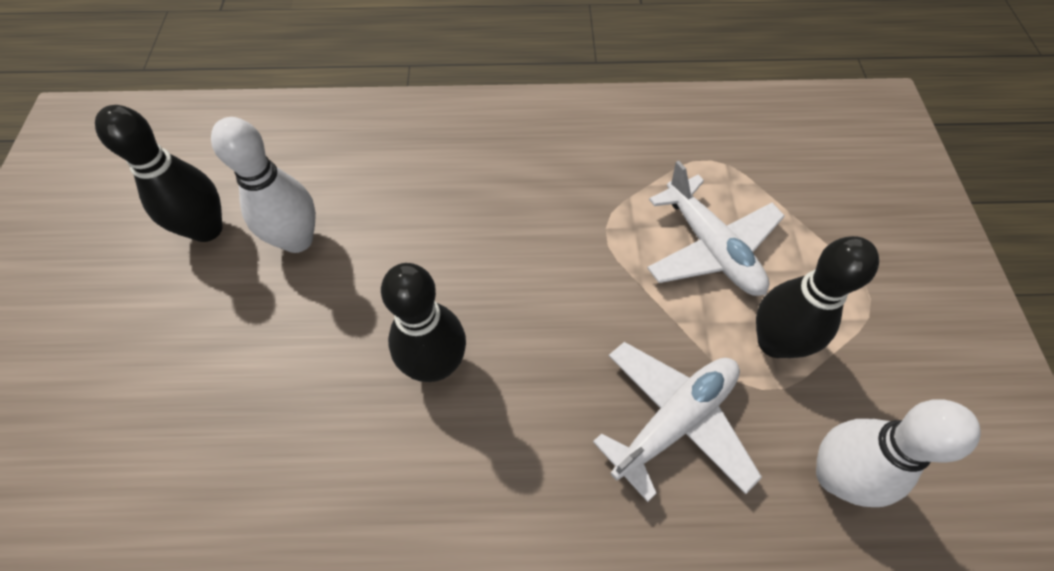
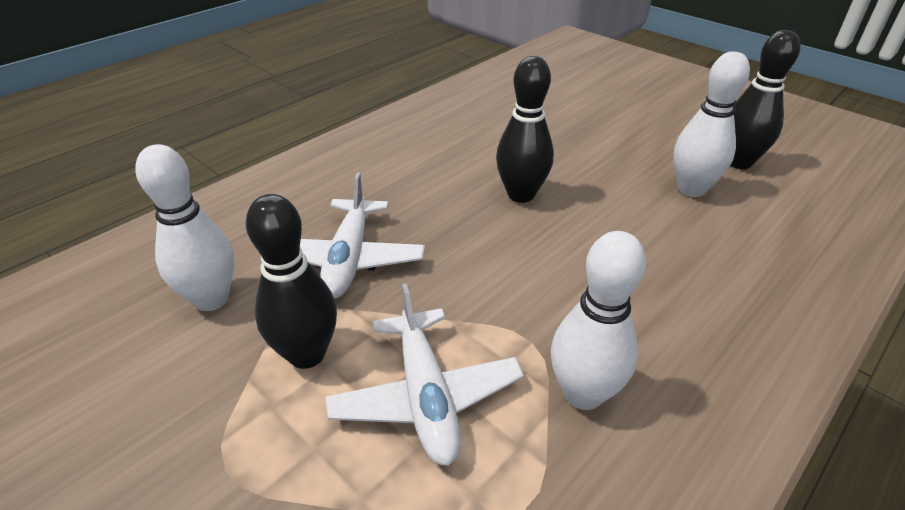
camera: 135 degrees right, 20 degrees down
white plane [647,161,785,296] -> white plane turned 120 degrees counterclockwise [326,283,524,466]
none -> white bowling pin [551,231,646,410]

